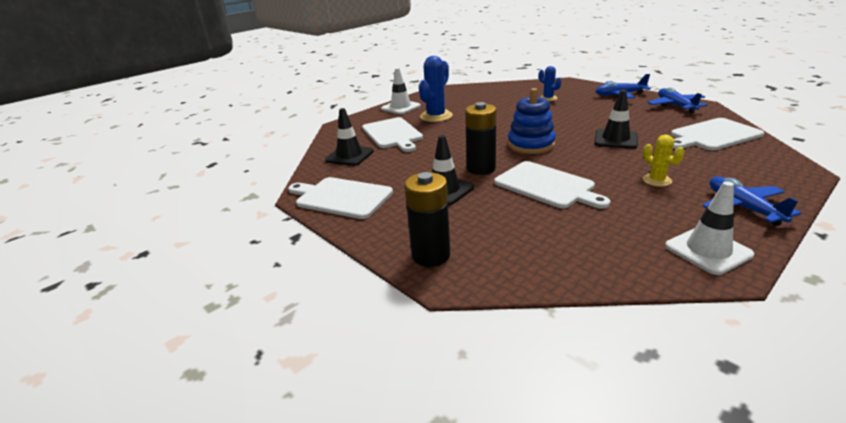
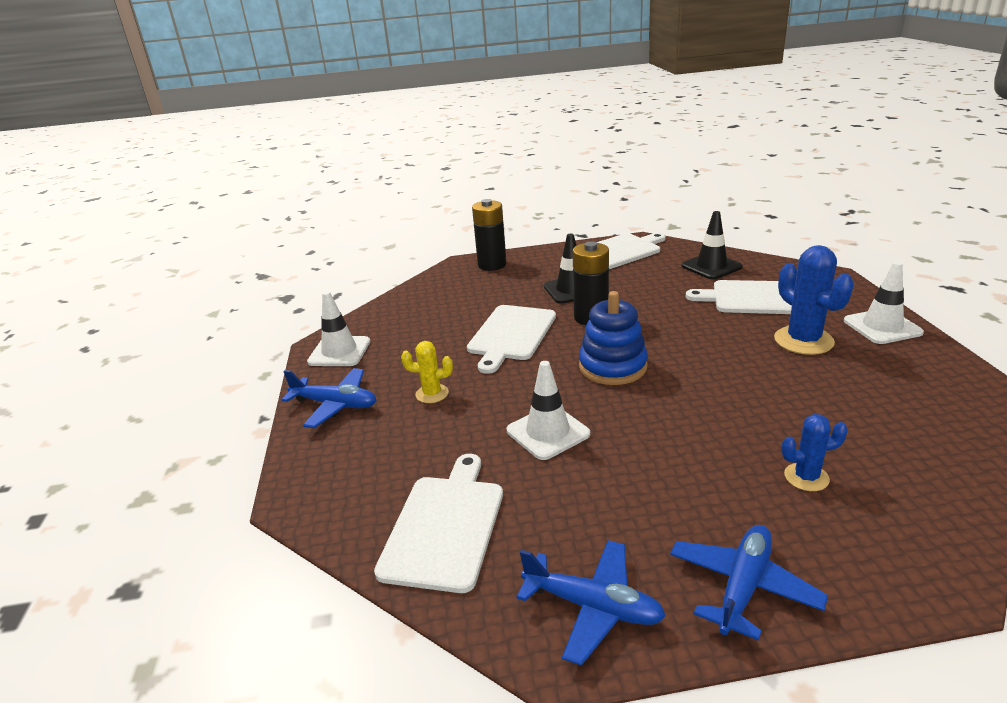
camera: 125 degrees right, 0 degrees up
white cutting board [494,161,611,209] -> white cutting board turned 60 degrees counterclockwise [467,305,556,374]
black traffic cone [594,90,638,149] -> white traffic cone [507,361,590,460]

